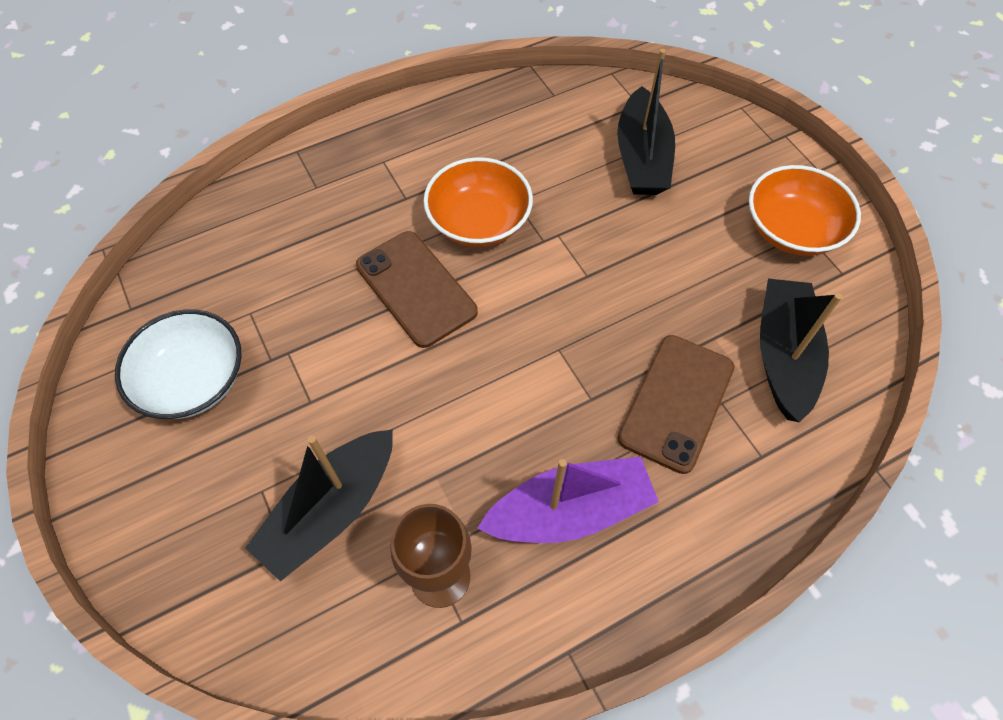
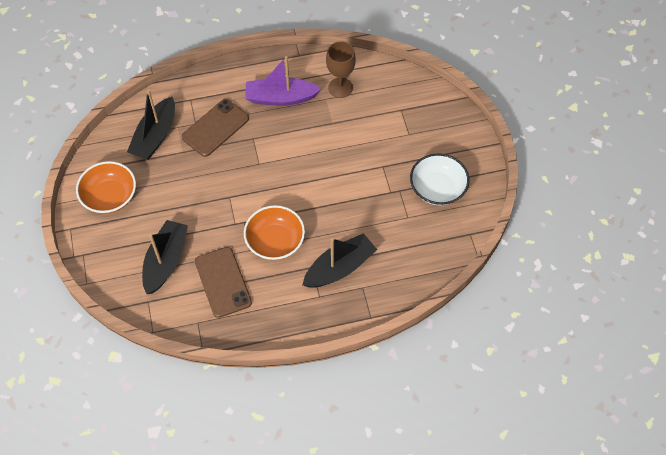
camera: 165 degrees left, 0 degrees up
black boat [245,429,393,582] -> black boat moved to [303,233,377,288]
brown phone [356,231,478,348] -> brown phone moved to [195,247,252,318]

